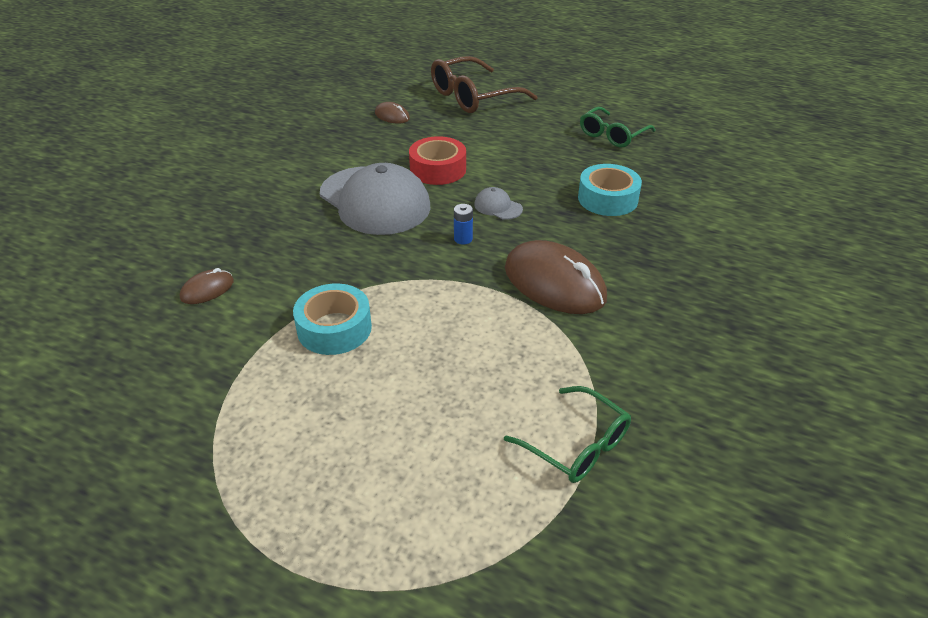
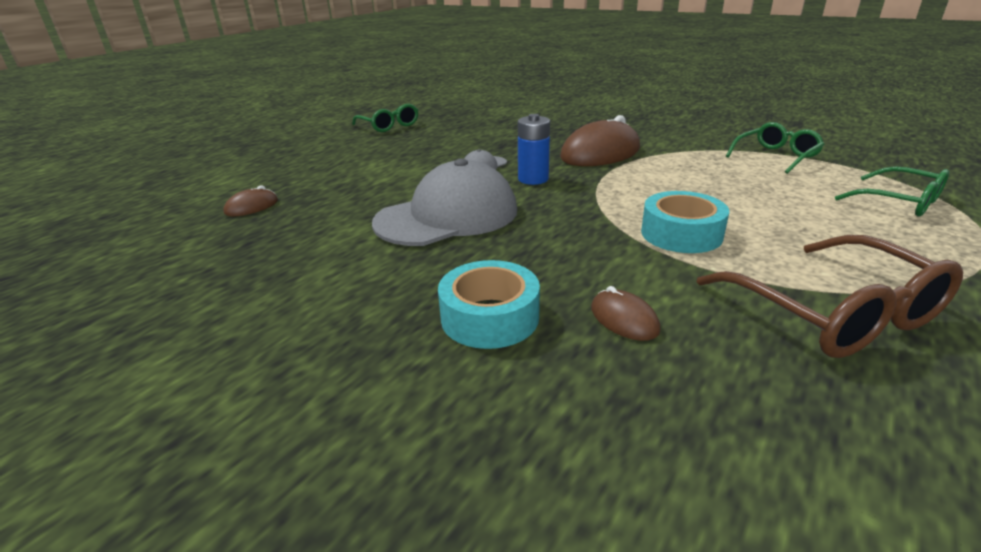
camera: 80 degrees left, 10 degrees down
red tape [409,136,466,185] -> none
brown glasses [431,56,538,113] -> brown glasses moved to [697,235,963,358]
blue battery [454,204,473,245] -> blue battery [518,114,550,185], size x1.68
turquoise tape [578,164,642,216] -> turquoise tape moved to [438,260,540,349]
none -> green glasses [835,166,949,217]

